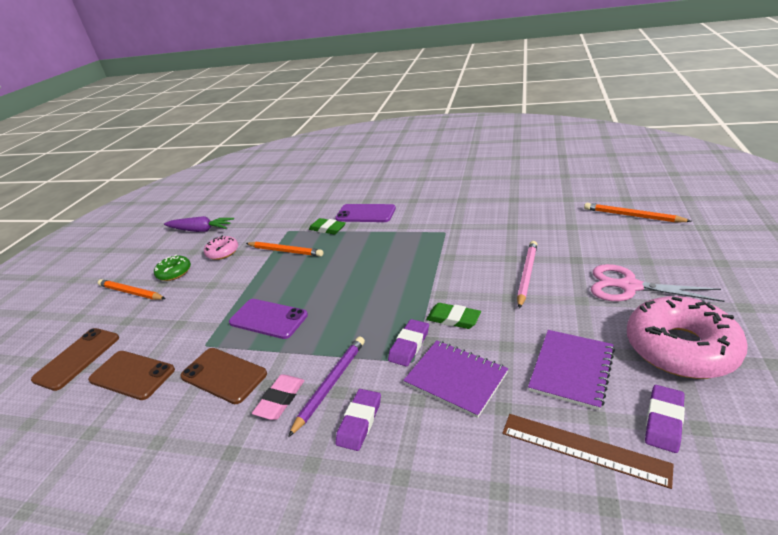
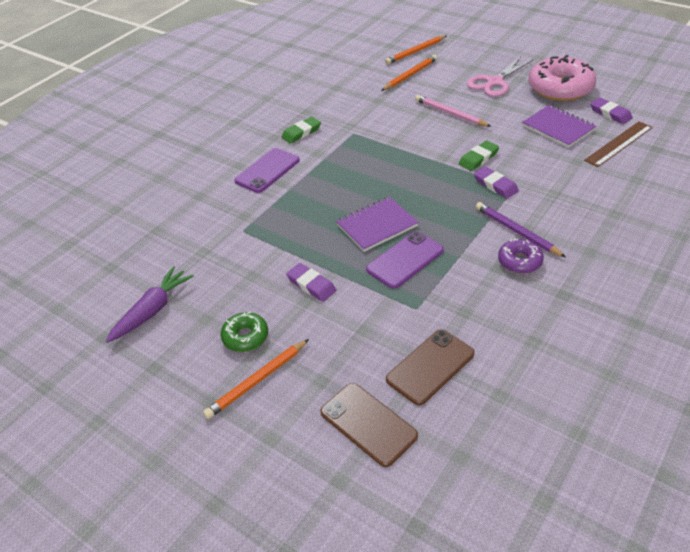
camera: 70 degrees left, 10 degrees up
brown phone [180,348,267,404] -> none
pink donut [204,235,238,260] -> none
orange pencil [246,242,323,257] -> orange pencil moved to [381,55,438,91]
pink eraser [252,374,305,420] -> purple donut [498,239,544,274]
green eraser [309,218,346,235] -> green eraser moved to [282,117,321,144]
purple eraser [335,389,381,451] -> purple eraser moved to [286,263,336,302]
purple notebook [403,341,508,418] -> purple notebook moved to [336,197,419,252]

